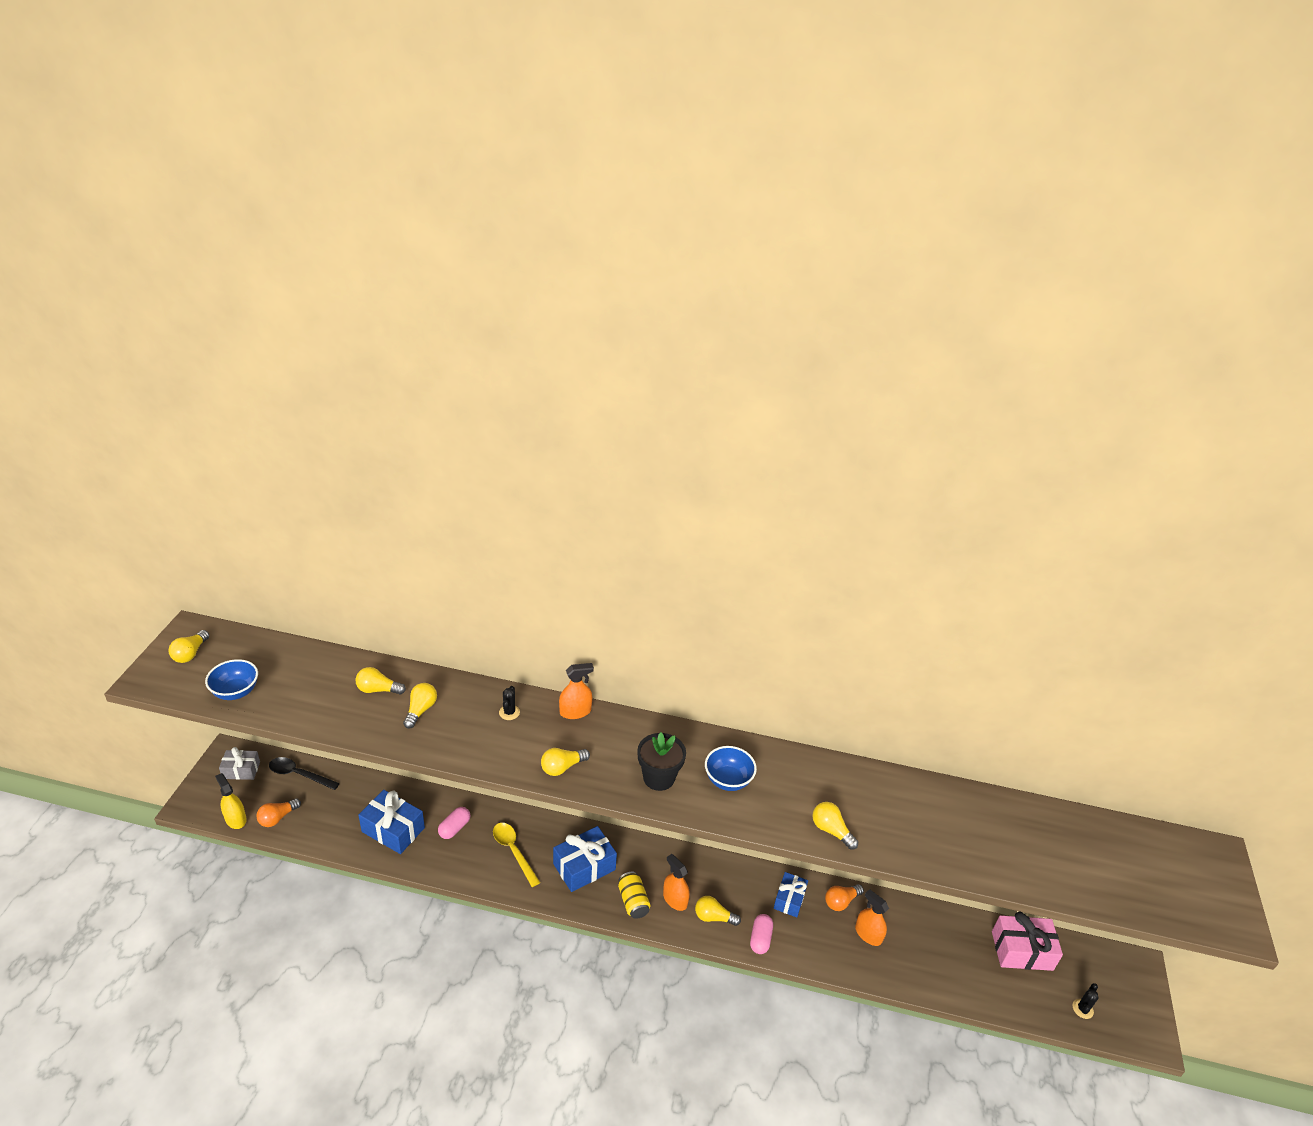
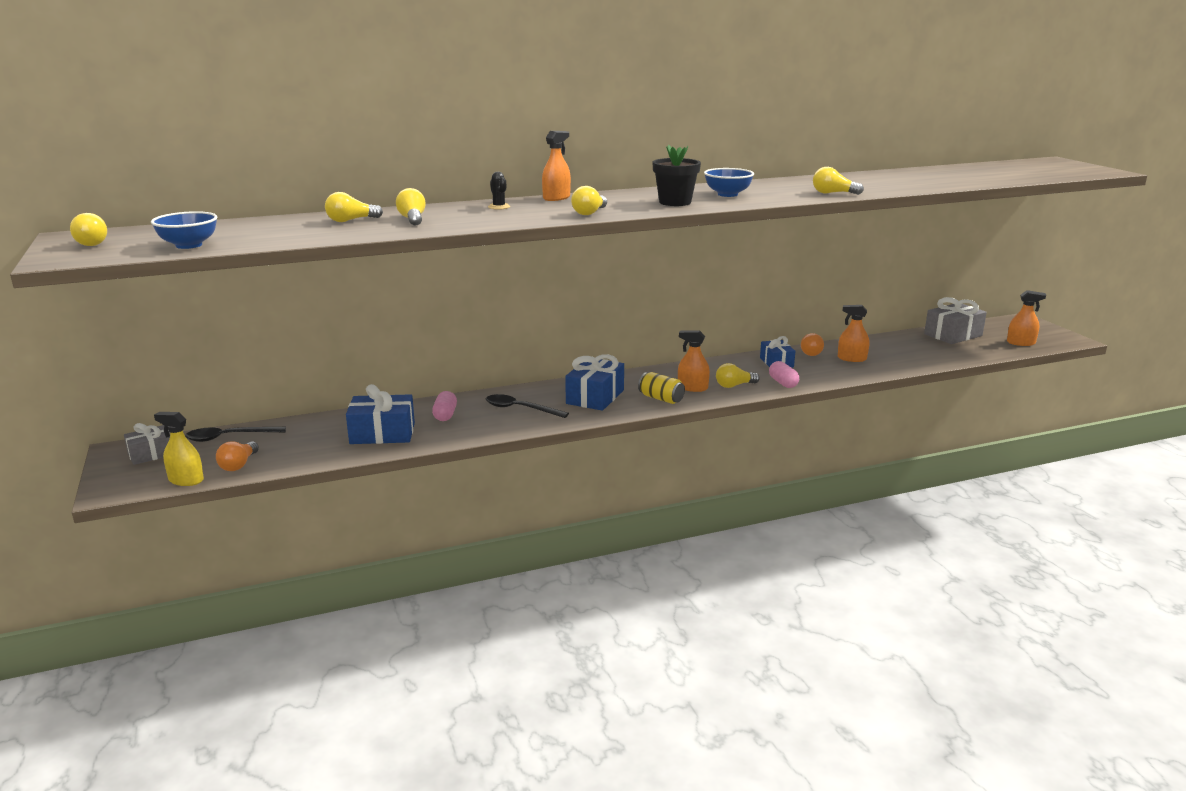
camera: 30 degrees left, 15 degrees down
yellow spoon [493,823,540,887] -> black spoon [486,394,569,418]
pink gift [992,912,1063,971] -> grey gift [924,297,987,344]
black cactus [1072,983,1099,1019] -> orange spray bottle [1007,290,1046,346]

